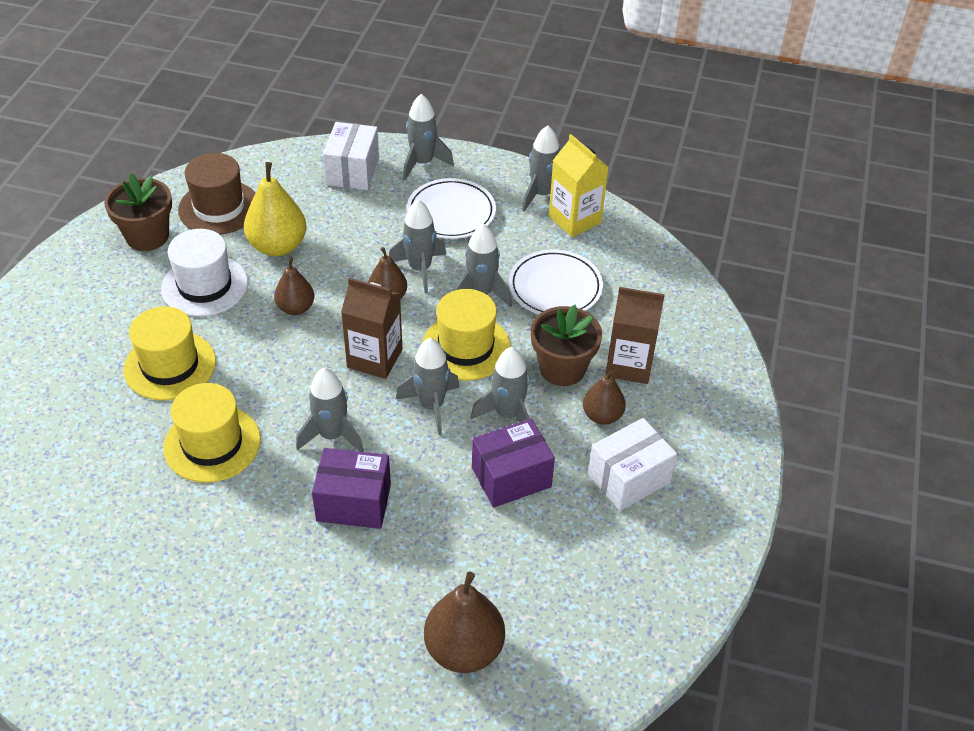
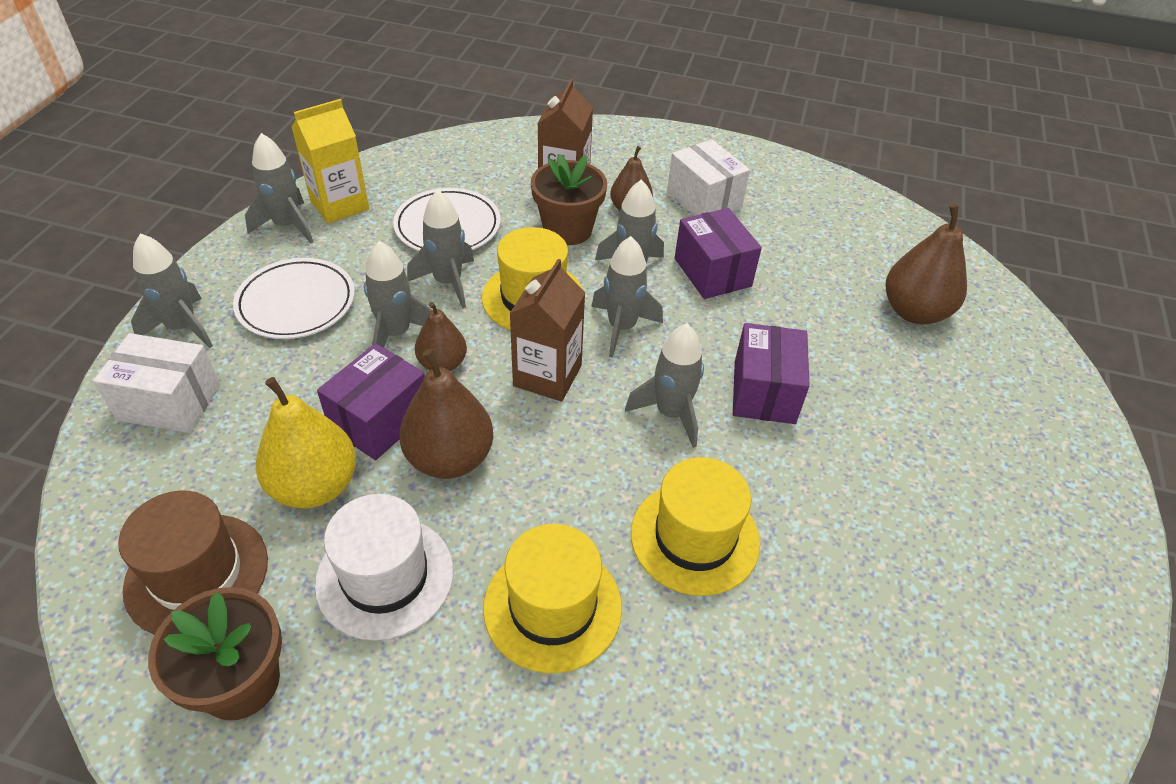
camera: 90 degrees left, 0 degrees up
brown pear [274,257,315,315] -> brown pear [399,349,493,479], size x1.62
none -> purple box [317,343,425,460]

